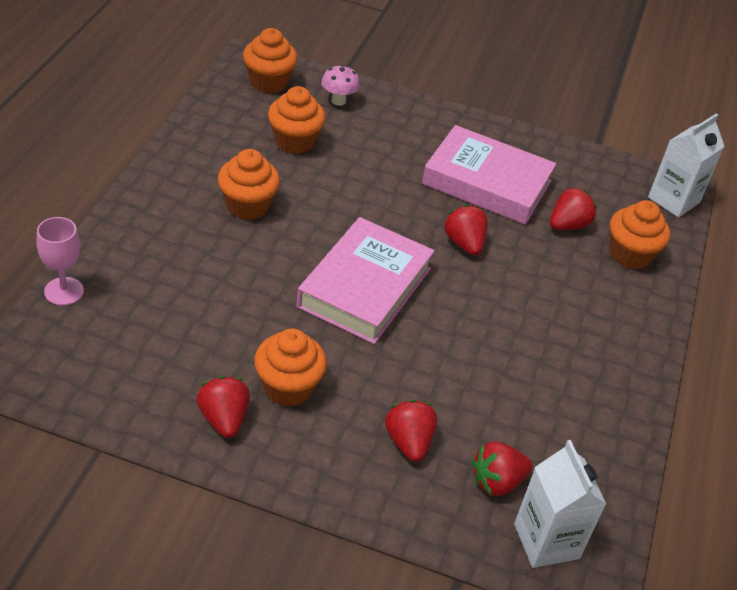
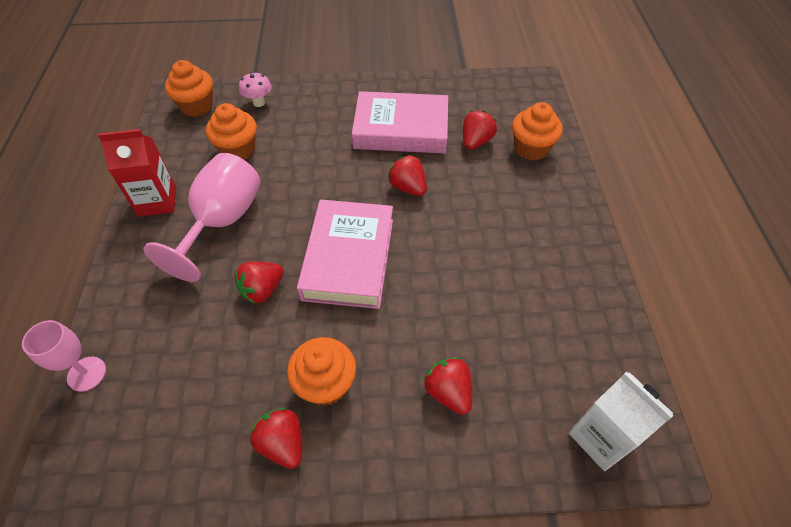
camera: 15 degrees left, 10 degrees up
orange cupcake [218,149,280,220] -> pink goblet [144,153,260,282]
red strawberry [472,441,533,496] -> red strawberry moved to [235,261,284,304]
white carton [648,113,725,218] -> none
none -> red carton [98,129,176,217]

